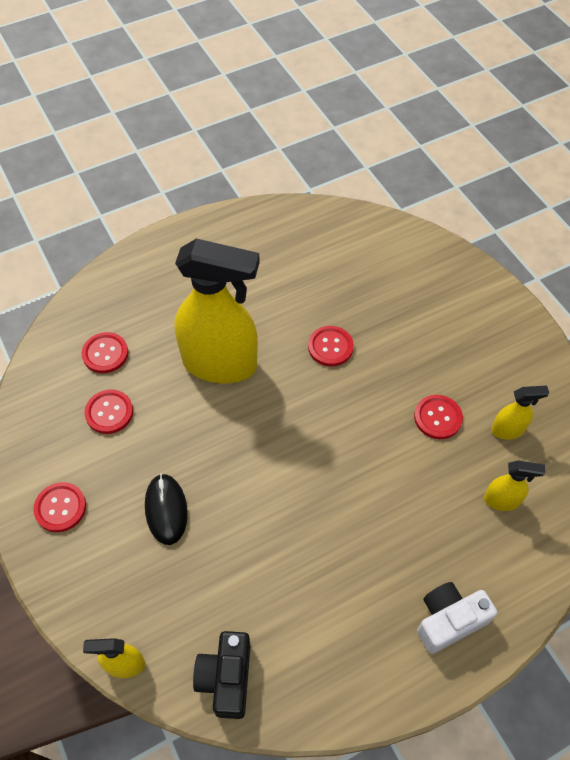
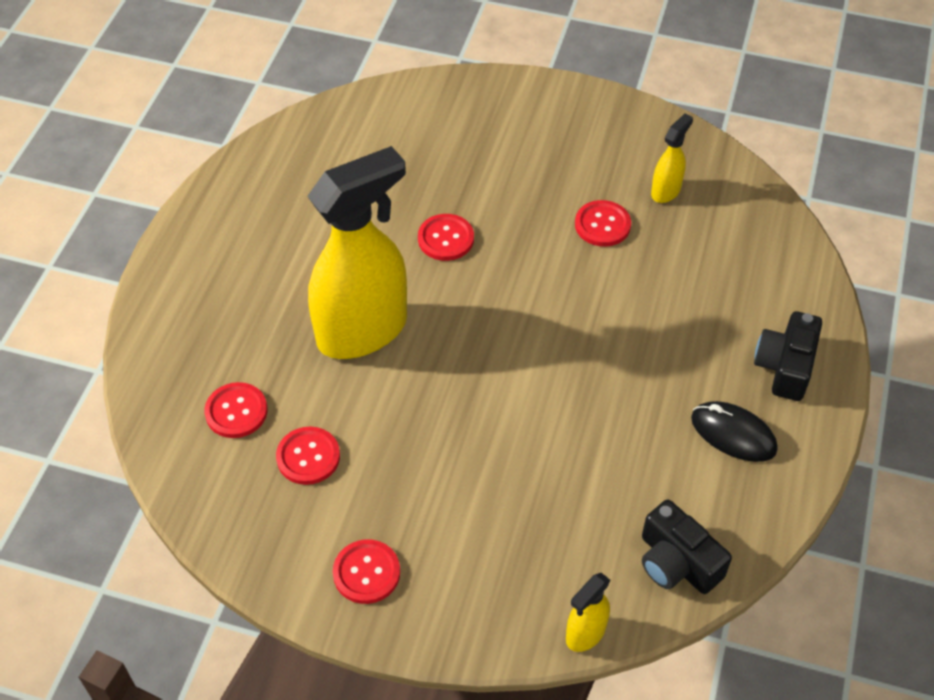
camera: 45 degrees left, 5 degrees down
black mouse [145,474,188,545] -> black mouse moved to [691,401,777,462]
white camera [417,582,497,654] -> black camera [754,311,822,401]
yellow spray bottle [484,460,545,511] -> none

